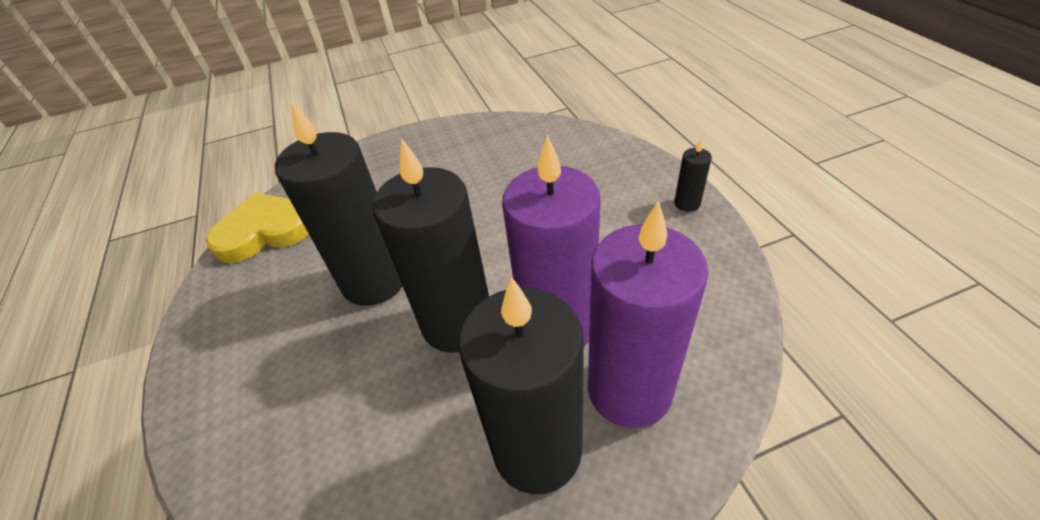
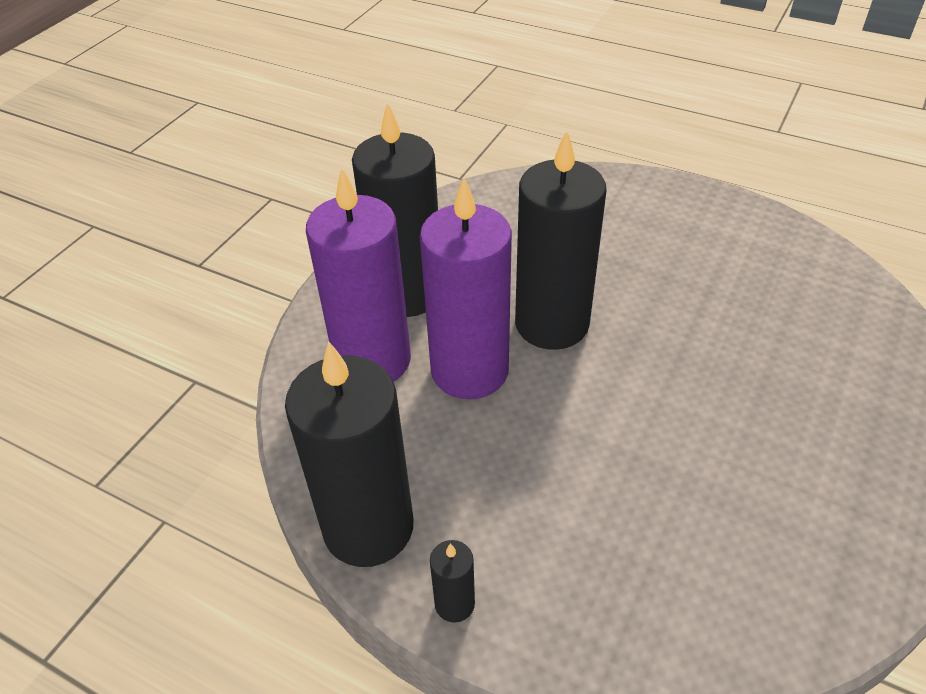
camera: 135 degrees right, 0 degrees up
yellow heart [205,192,309,263] -> none
black candle [275,101,402,306] -> black candle moved to [285,341,413,567]

